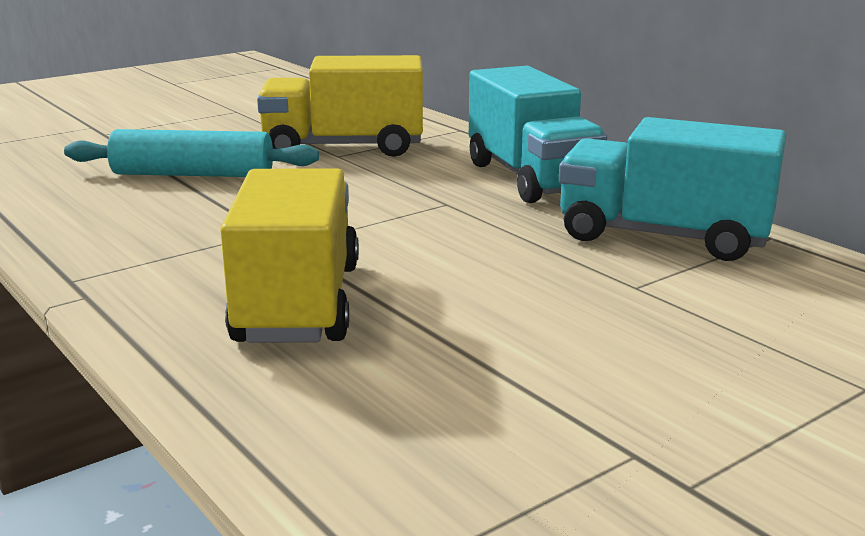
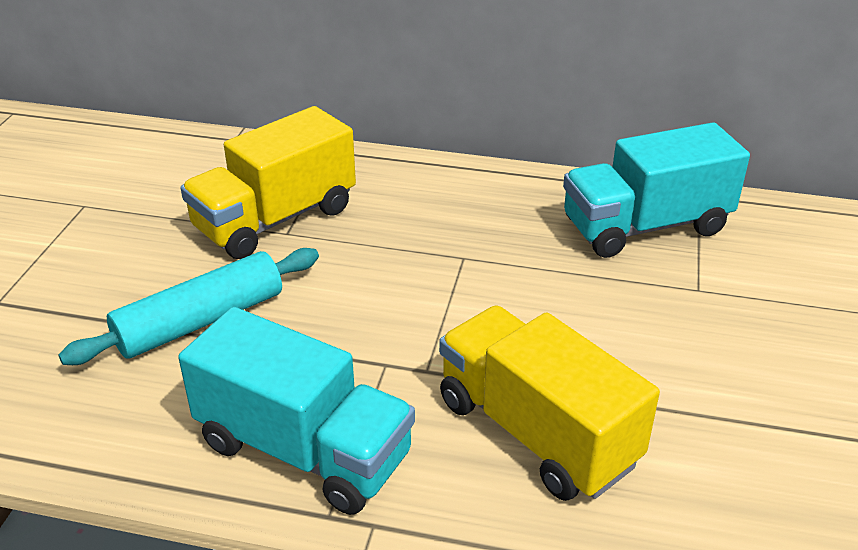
camera: 40 degrees left, 15 degrees up
turquoise truck [469,66,607,203] -> turquoise truck moved to [178,307,415,515]

